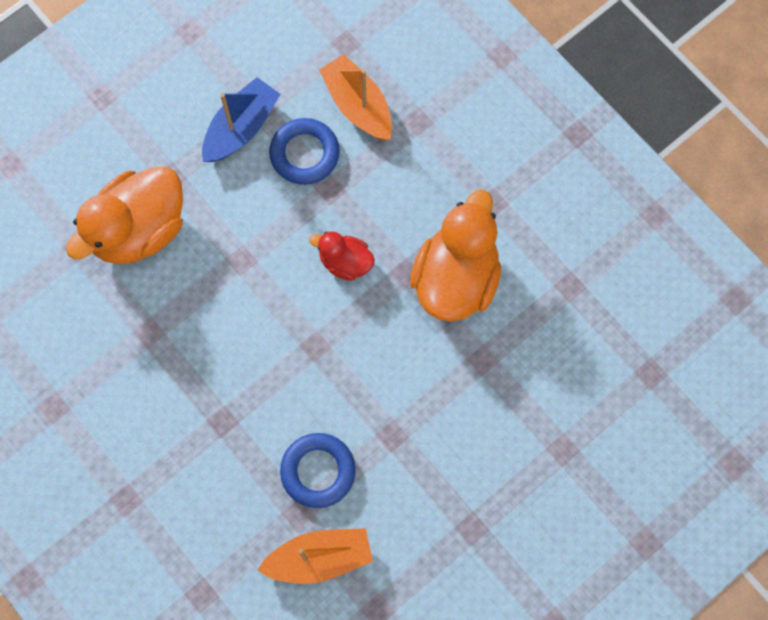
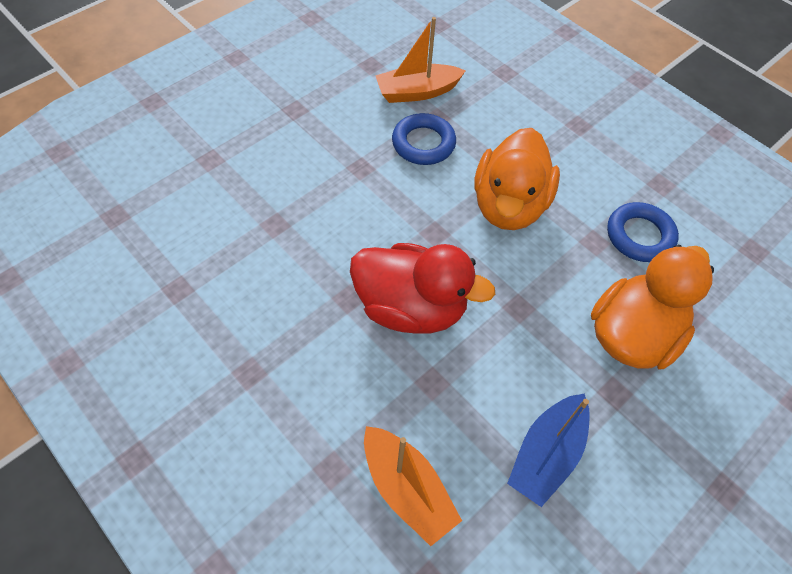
camera: 175 degrees right, 15 degrees down
blue ring [269,118,340,185] -> blue ring moved to [607,202,679,262]
red duck [309,231,375,281] -> red duck [350,243,495,333], size x1.95
orange duck [410,190,501,322] -> orange duck moved to [474,128,560,230]

